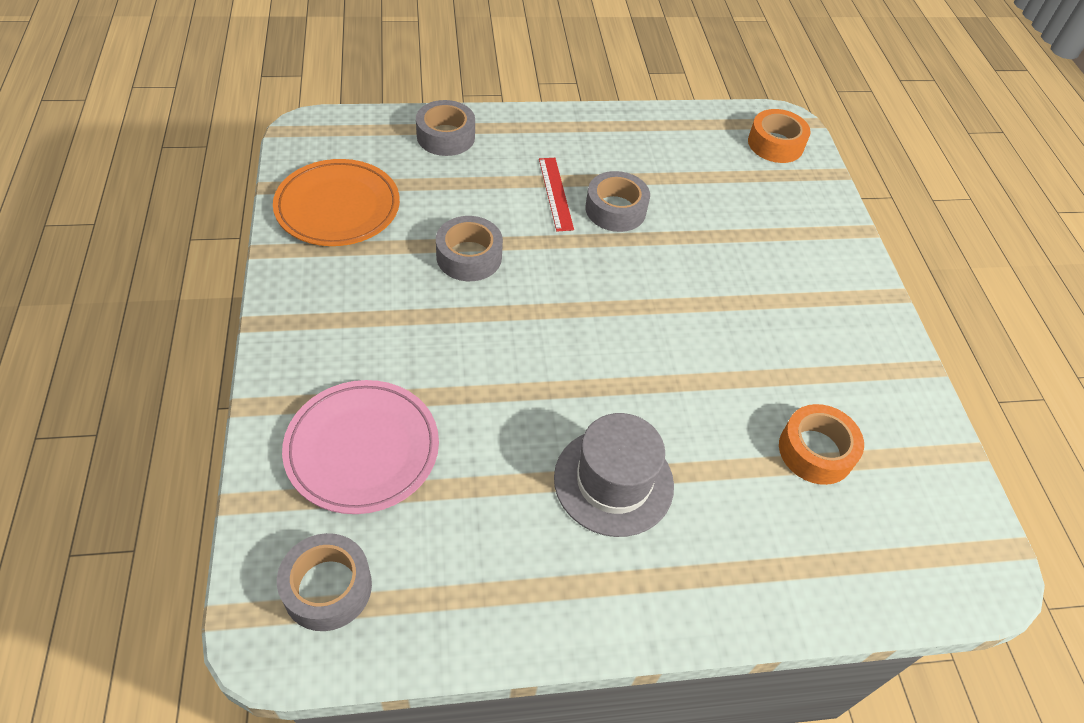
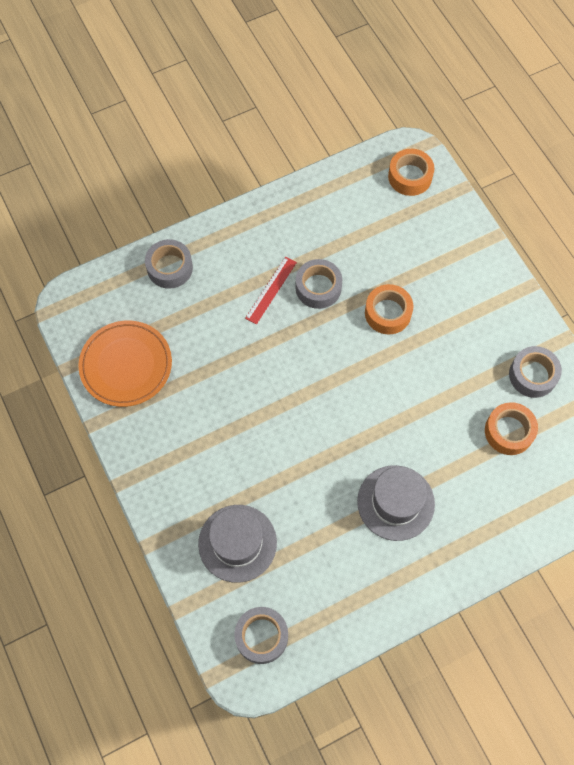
camera: 15 degrees left, 15 degrees up
pink plate [282,380,439,514] -> grey hat [198,505,277,583]
grey tape [436,216,503,281] -> grey tape moved to [509,346,562,398]
red ruler [539,158,574,231] -> red ruler turned 60 degrees clockwise [245,257,297,325]
none -> orange tape [365,284,413,335]

